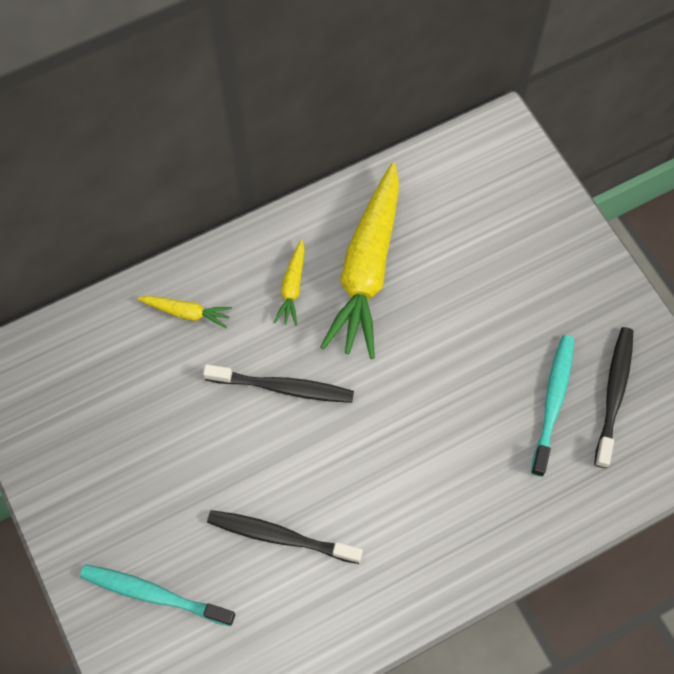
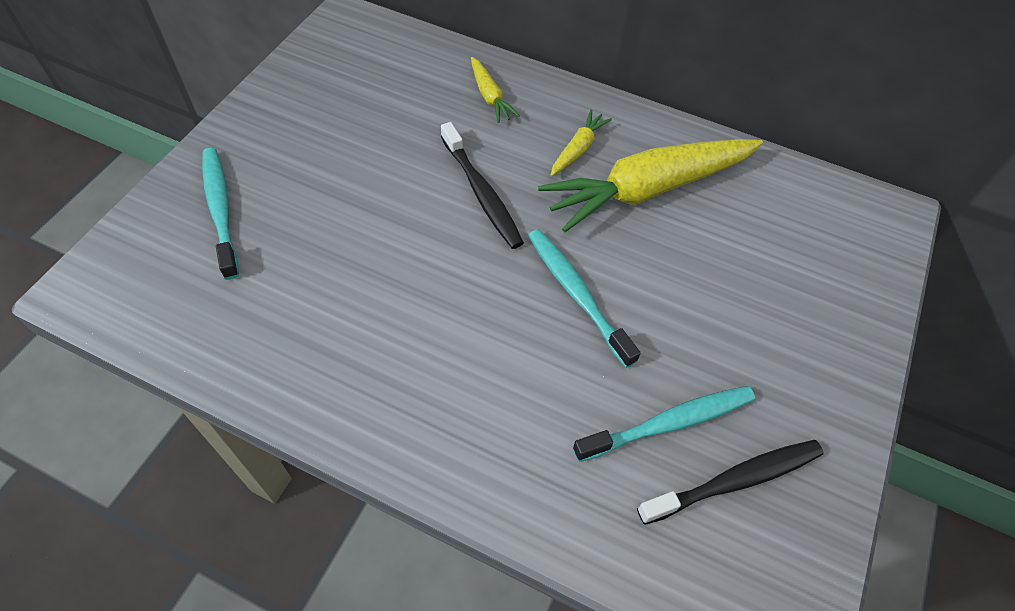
camera: 50 degrees right, 10 degrees down
black toothbrush [207,510,363,564] -> none
yellow carrot [274,239,305,326] -> yellow carrot turned 150 degrees clockwise [551,110,612,176]
none -> turquoise toothbrush [528,229,641,368]

